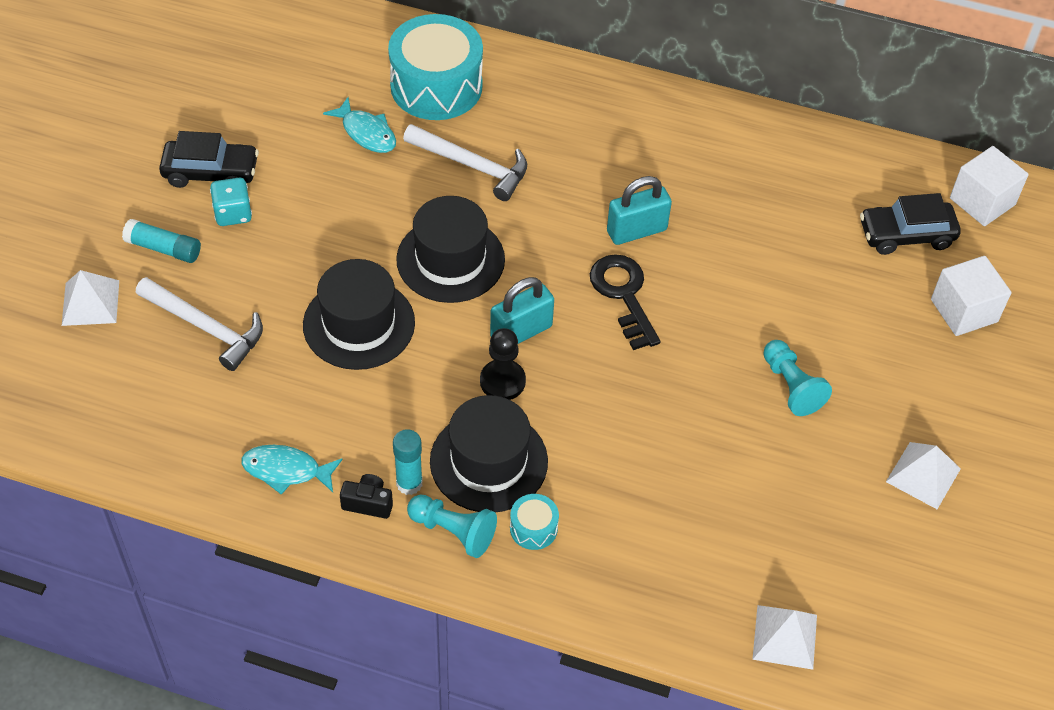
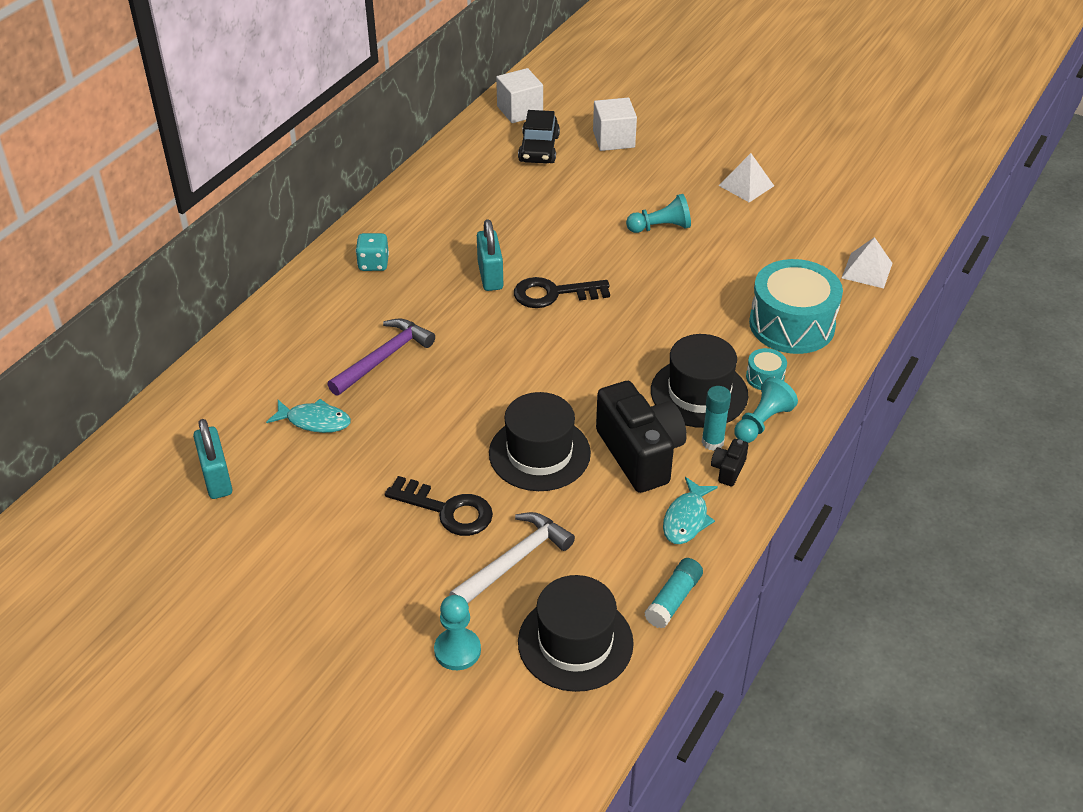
camera: 75 degrees left, 10 degrees down
white pyramid [62,270,119,326] -> turquoise pawn [434,595,481,670]
turquoise glue stick [122,219,201,263] -> turquoise glue stick moved to [644,558,703,629]
black car [159,131,259,188] -> none
turquoise dice [210,178,252,226] -> turquoise dice moved to [356,233,389,271]
turquoise fish [323,97,396,153] -> turquoise fish turned 45 degrees clockwise [266,399,351,433]
turquoise drum [388,14,483,120] -> turquoise drum moved to [749,259,843,354]
black hat [396,196,505,303] -> black hat moved to [518,575,634,692]
white hammer [403,124,527,201] -> purple hammer [327,319,435,396]
black pawn [480,328,526,400] -> none
turquoise padlock [490,277,554,344] -> turquoise padlock moved to [193,419,232,499]
none -> black key [385,476,493,536]
none -> black camera [596,381,687,493]

